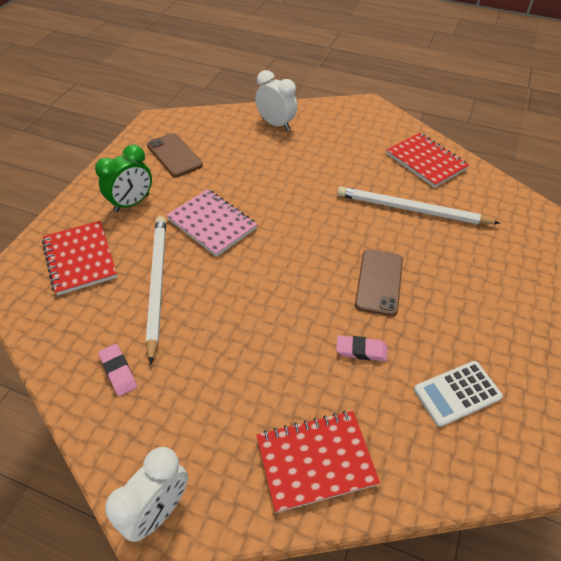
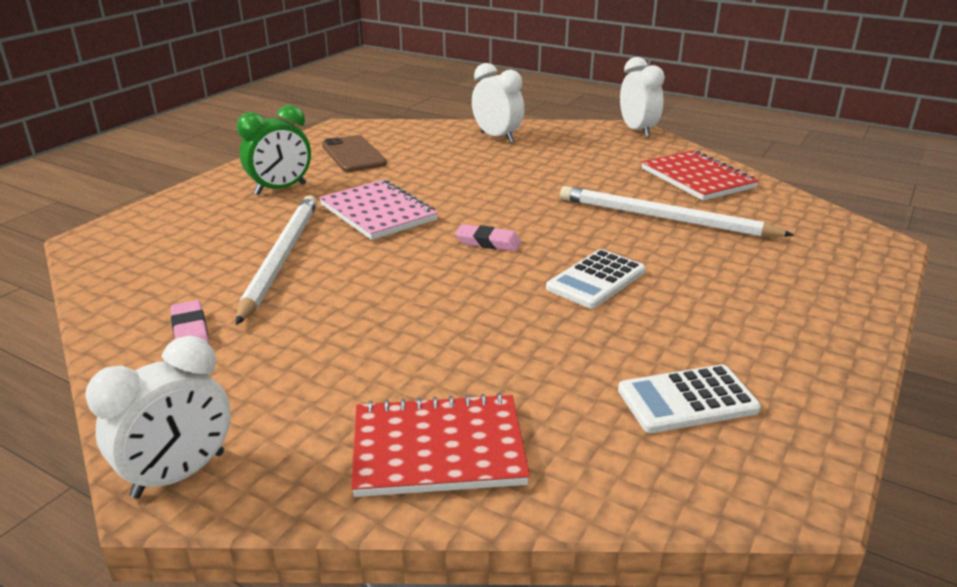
camera: 10 degrees right, 20 degrees down
red notebook [42,221,117,296] -> none
pink eraser [336,335,388,362] -> pink eraser moved to [455,224,521,251]
brown phone [355,249,403,316] -> white calculator [546,249,646,309]
none -> white clock [620,57,665,138]

